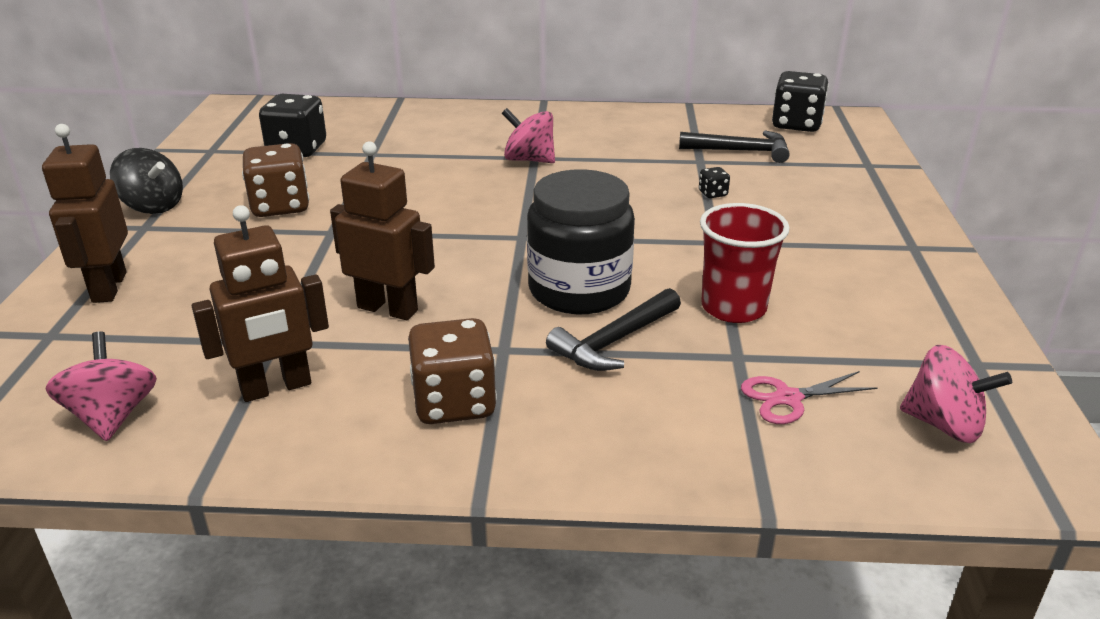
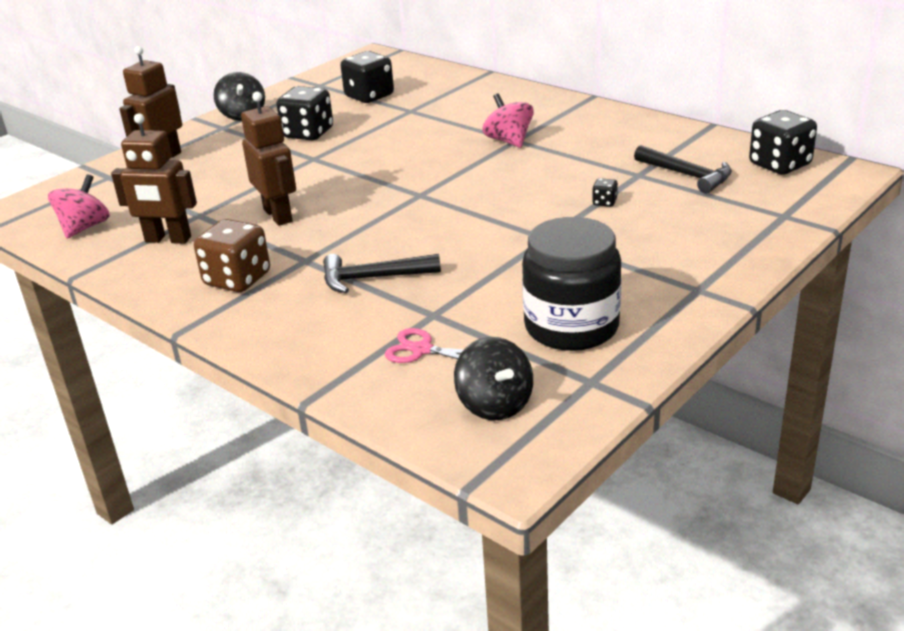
camera: 40 degrees right, 0 degrees up
brown dice [242,143,309,217] -> black dice [276,86,333,140]
black jar [527,169,635,314] -> black jar moved to [522,217,621,351]
red cup [700,203,790,323] -> none
pink spinning top [900,345,1012,443] -> black spinning top [454,337,533,420]

